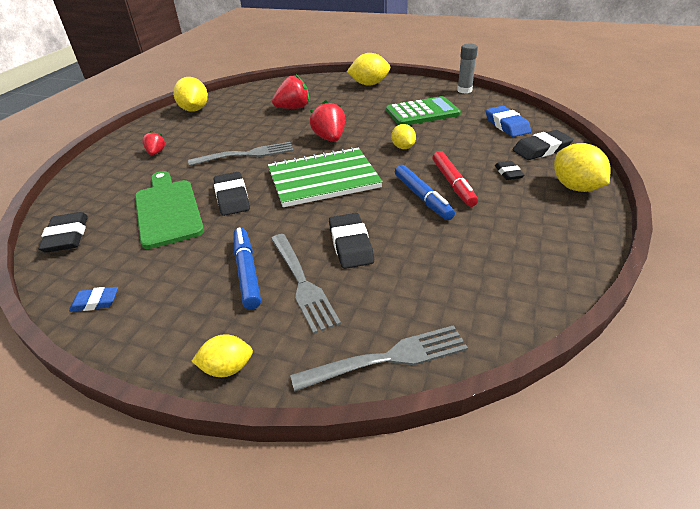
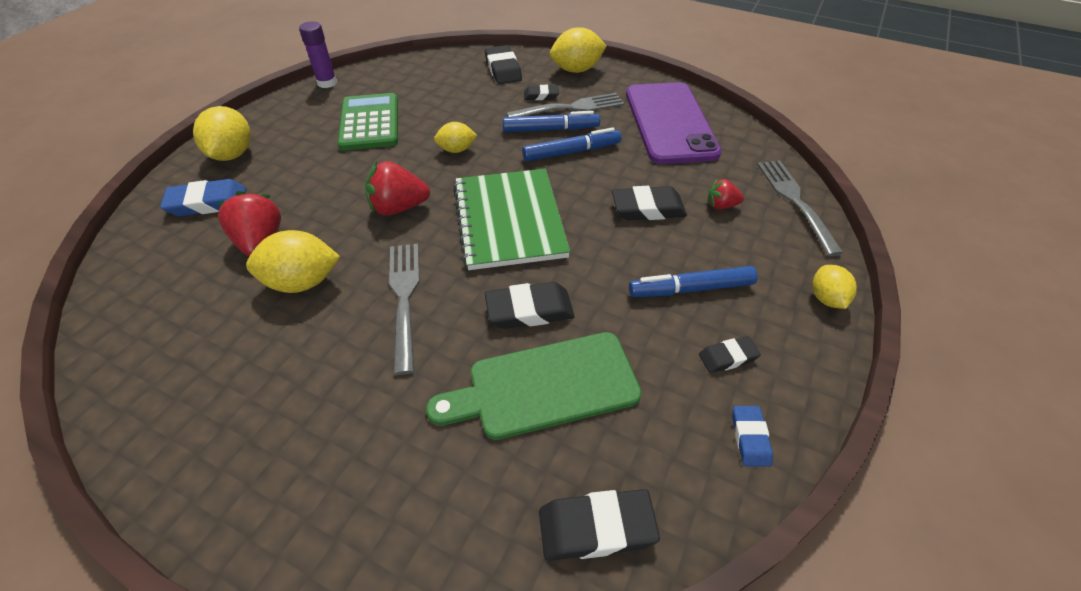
camera: 85 degrees left, 10 degrees up
red strawberry [142,131,165,155] -> red strawberry moved to [708,179,744,210]
yellow lemon [173,77,208,112] -> yellow lemon moved to [246,230,340,293]
grey fork [271,234,341,334] -> grey fork moved to [507,93,624,117]
red marker [432,151,478,207] -> blue marker [503,111,600,132]
grey glue stick [457,44,478,93] -> purple glue stick [299,21,337,88]
blue eraser [486,106,531,137] -> blue eraser moved to [160,179,246,216]
none -> purple phone [626,82,722,164]
none -> black eraser [699,336,761,373]

